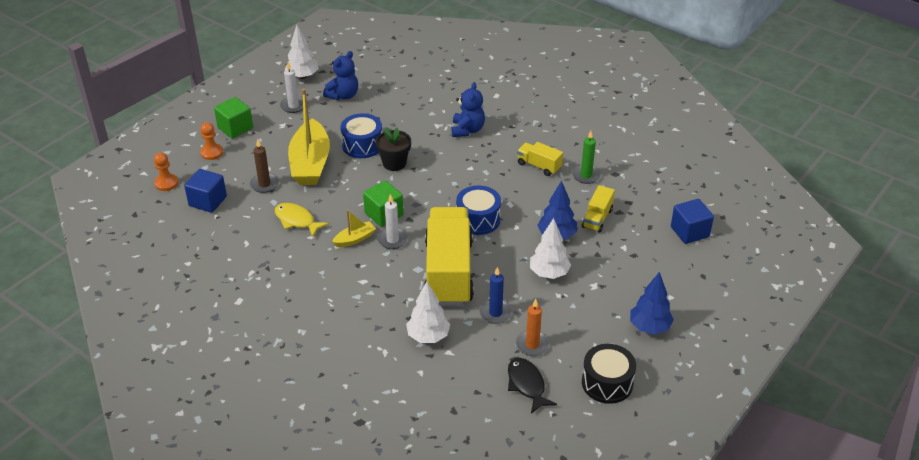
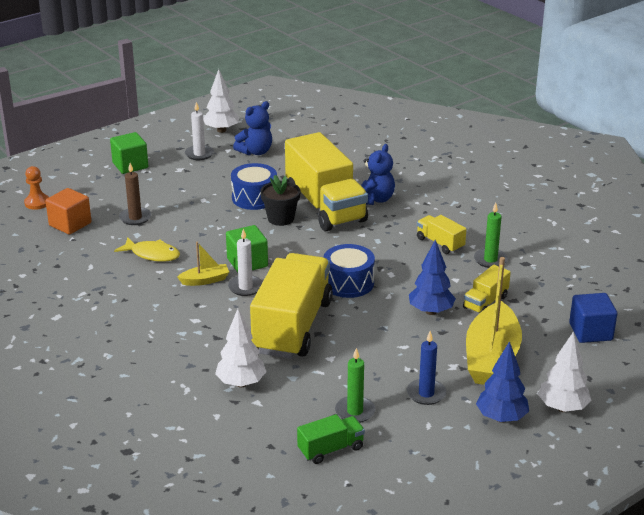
camera: 15 degrees right, 10 degrees down
blue cube [184,169,227,213] -> orange cube [45,188,91,235]
orange pawn [200,122,223,160] -> none
yellow fish [275,203,329,237] -> yellow fish turned 150 degrees clockwise [114,237,180,262]
yellow boat [288,88,330,185] -> yellow boat moved to [466,257,522,385]
blue candle [479,267,512,324] -> blue candle moved to [407,331,446,405]
black fish [508,358,557,414] -> green truck [297,414,365,464]
orange candle [516,299,550,356] -> green candle [335,348,375,423]
white tree [530,218,571,279] -> white tree moved to [538,331,591,412]
black drum [582,344,636,404] -> none
none -> yellow truck [285,132,368,231]

